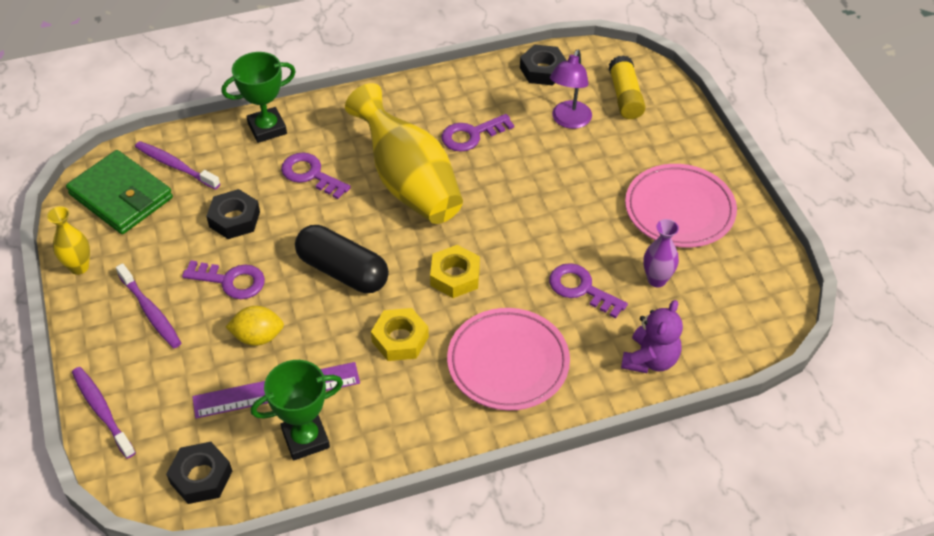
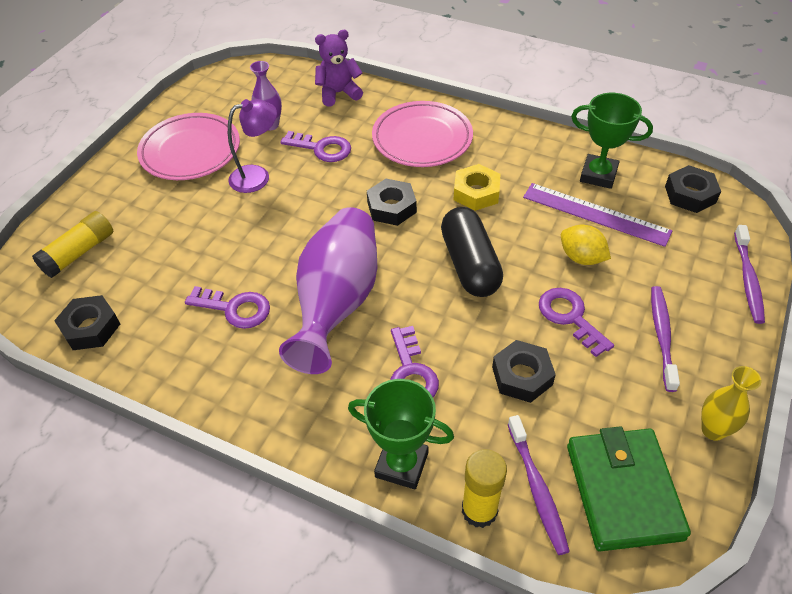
camera: 135 degrees left, 0 degrees up
yellow vase [345,83,463,224] -> purple vase [279,207,377,374]
yellow nut [430,245,480,298] -> black nut [367,179,417,226]
purple key [549,263,628,318] -> purple key turned 60 degrees counterclockwise [280,131,351,162]
purple lamp [550,50,592,129] -> purple lamp moved to [228,99,277,193]
none -> yellow glue stick [462,449,507,528]

